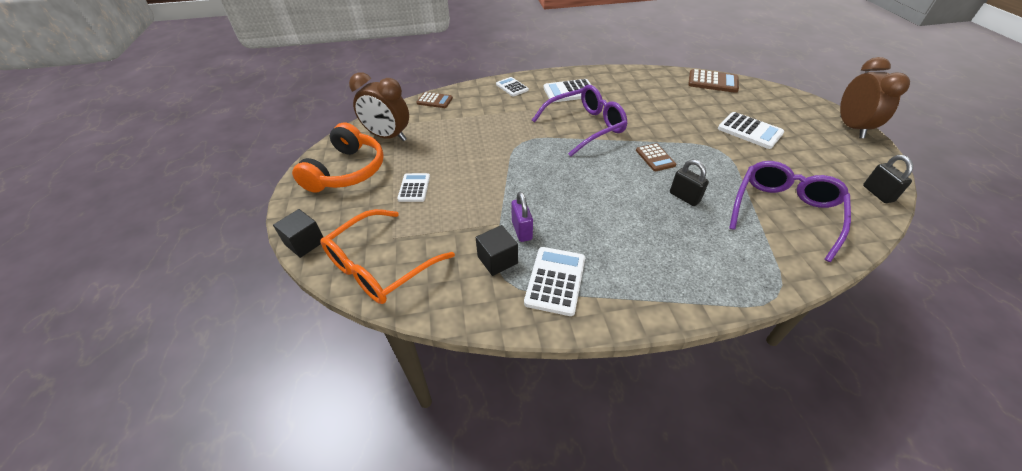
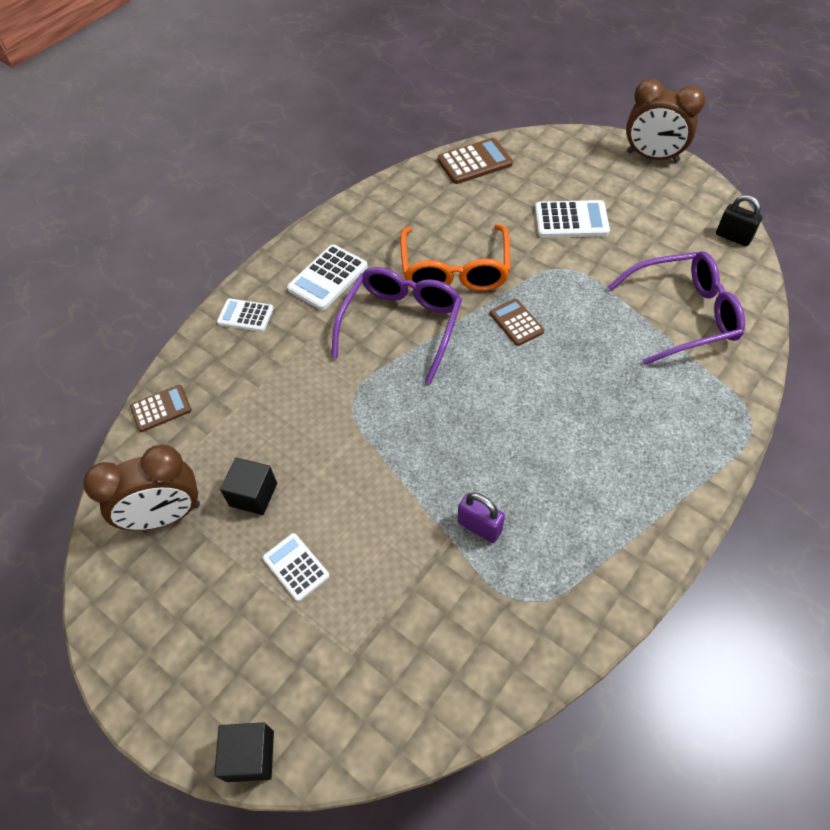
camera: 40 degrees left, 10 degrees up
orange headphones [292,123,384,193] -> none
orange glasses [321,209,455,304] -> orange glasses moved to [400,224,510,291]
black cube [475,225,518,276] -> black cube moved to [220,457,277,515]
white calculator [524,247,585,316] -> none
brown calculator [636,143,676,171] -> brown calculator turned 150 degrees counterclockwise [490,299,544,346]
black padlock [670,160,709,206] -> none
purple glasses [729,161,851,262] -> purple glasses turned 90 degrees clockwise [607,251,745,365]
brown clock [840,57,910,138] -> brown clock turned 150 degrees clockwise [626,79,705,162]

